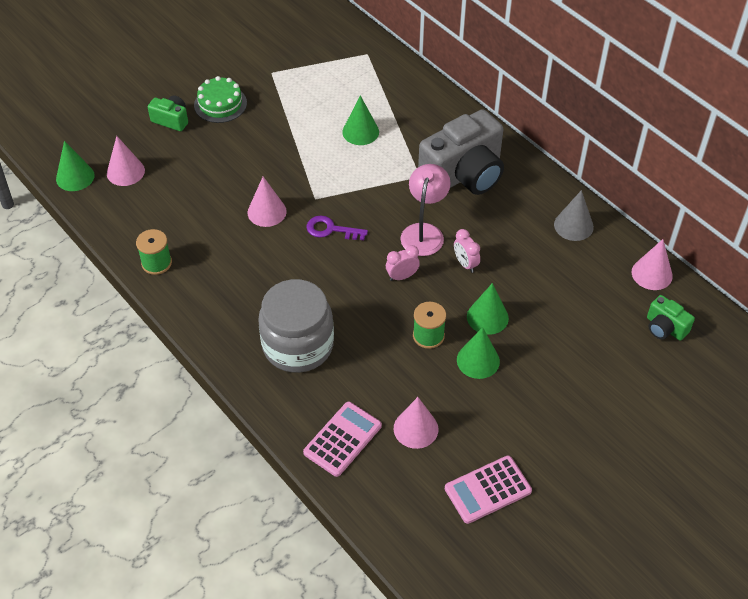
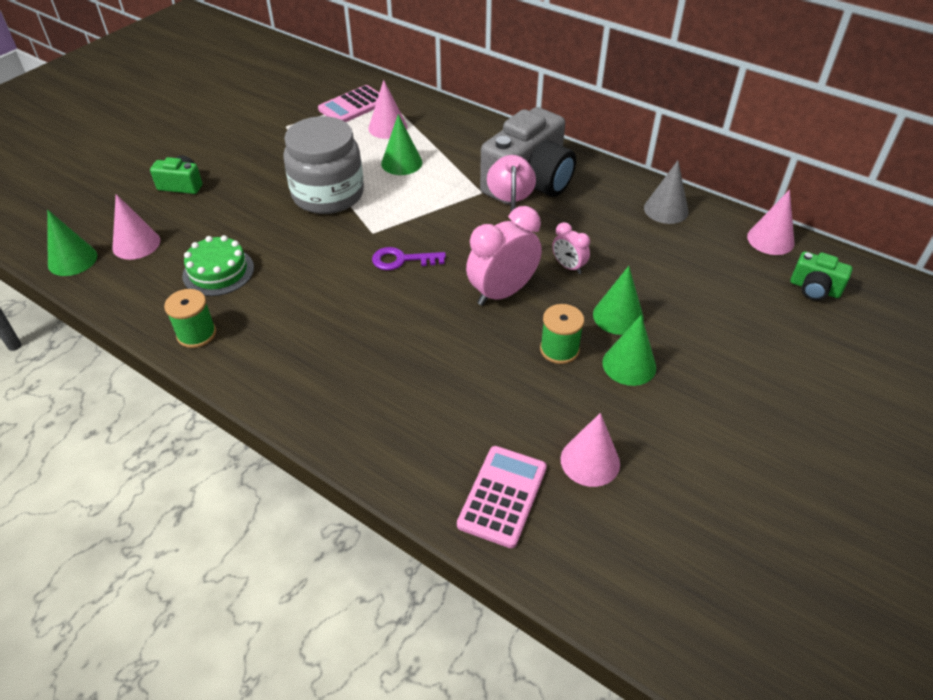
camera: 15 degrees left, 5 degrees down
green cake [194,76,247,123] -> green cake moved to [182,235,254,296]
pink cone [248,177,287,227] -> pink cone moved to [368,80,407,139]
grey jar [258,279,334,373] -> grey jar moved to [283,116,364,214]
pink clock [386,245,420,281] -> pink clock [466,206,542,306], size x1.90
pink calculator [445,455,532,524] -> pink calculator moved to [318,85,379,122]

